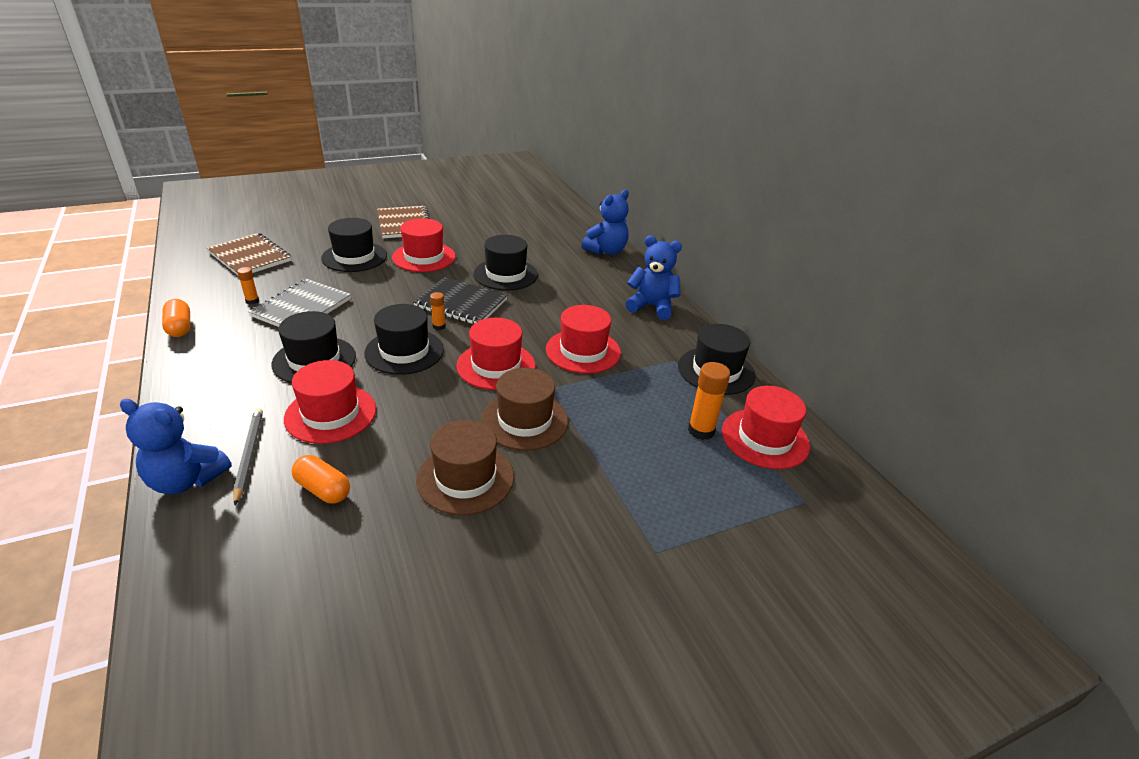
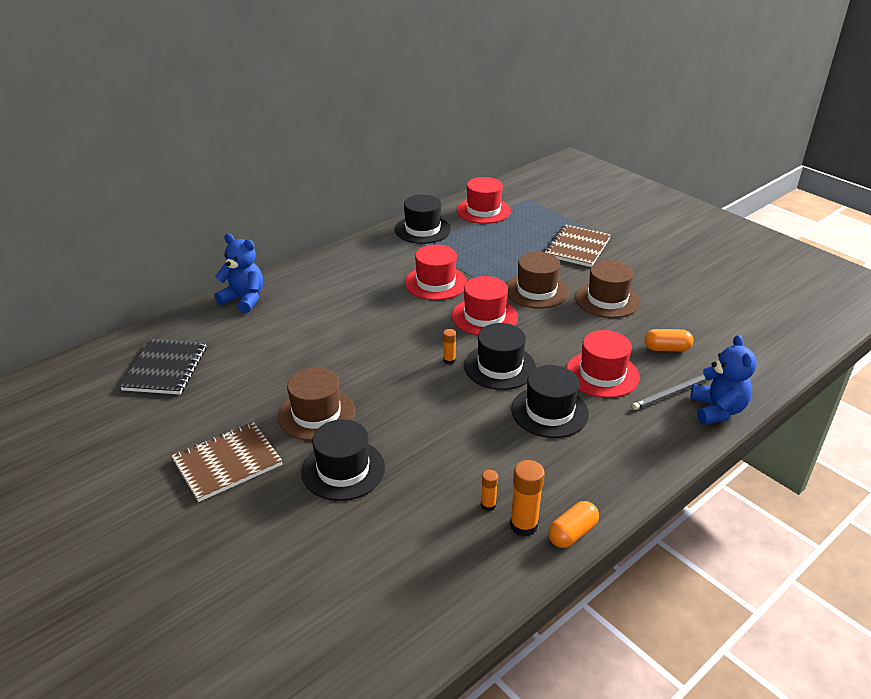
camera: 105 degrees left, 0 degrees up
brown notebook [207,233,292,275] -> brown notebook moved to [544,224,611,267]
grey notebook [249,279,351,327] -> none
orange capsule [292,455,350,503] -> orange capsule turned 75 degrees clockwise [644,329,693,351]
red hat [392,218,456,272] -> brown hat [278,367,356,441]
black notebook [413,277,508,324] -> black notebook moved to [120,339,207,394]
black hat [474,235,538,291] -> none
blue teddy bear [625,235,682,320] -> none
orange glue stick [688,362,730,440] -> orange glue stick moved to [510,460,545,537]

